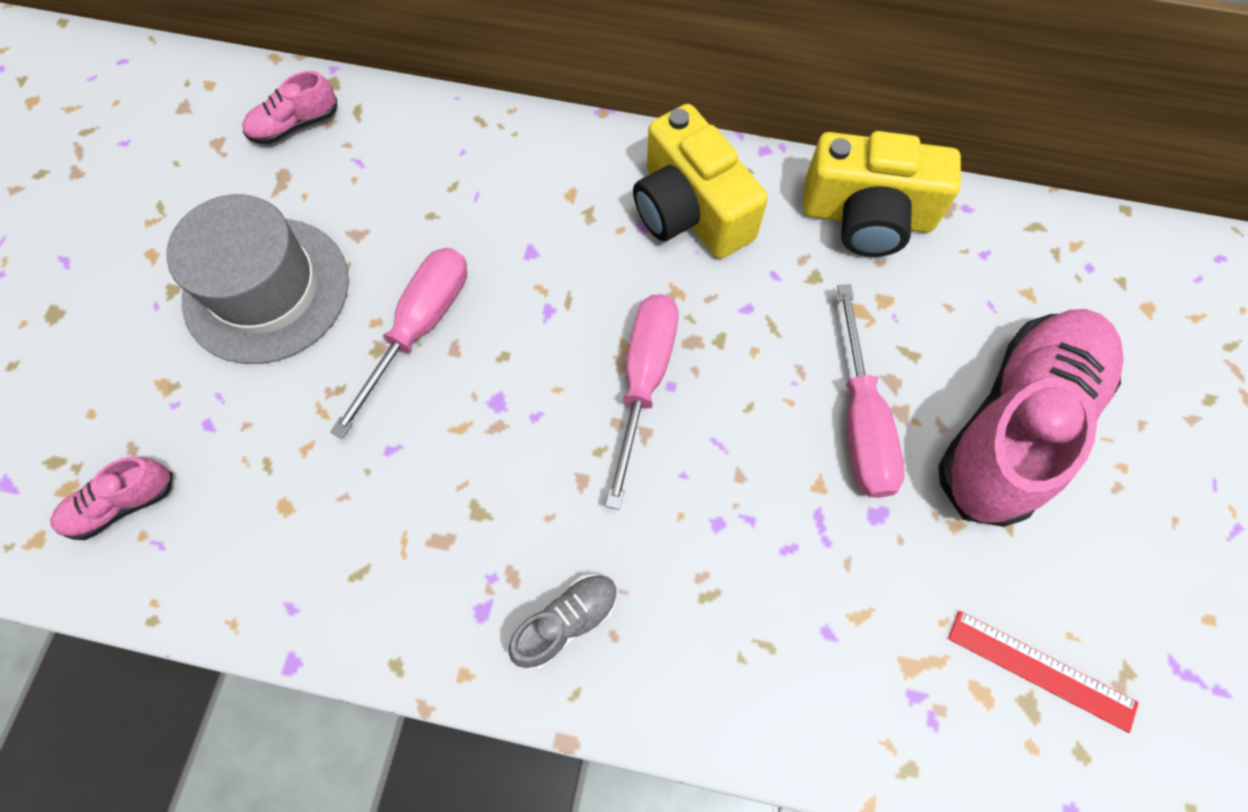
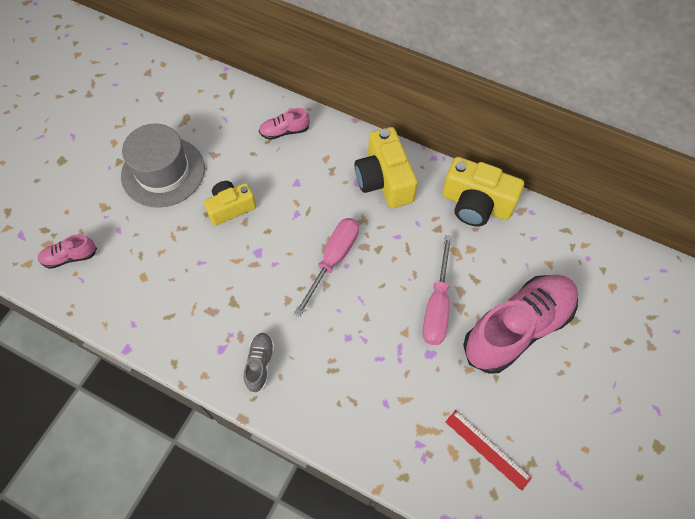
camera: 15 degrees right, 5 degrees down
pink shoe [242,71,337,144] -> pink shoe moved to [259,108,310,140]
pink screwdriver [330,248,467,439] -> yellow camera [204,181,256,226]
grey shoe [509,574,618,670] -> grey shoe turned 60 degrees counterclockwise [244,333,275,393]

